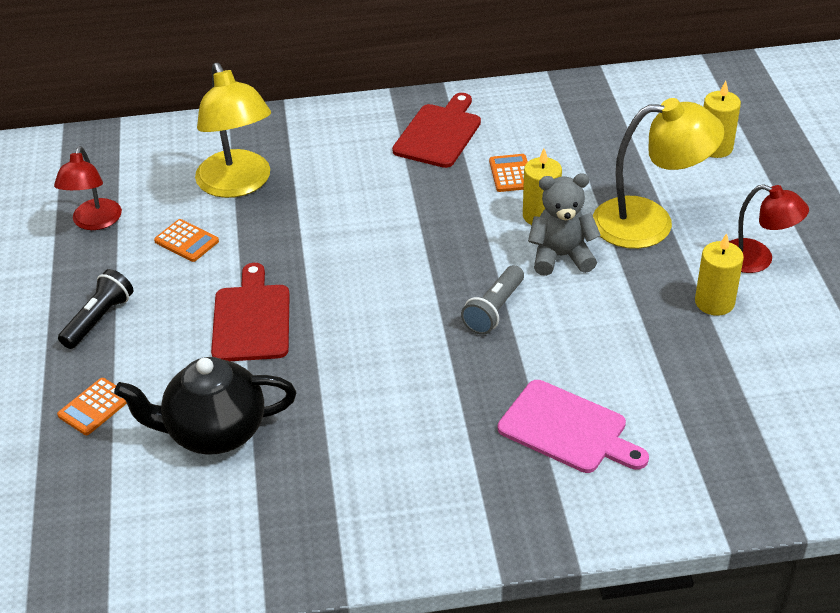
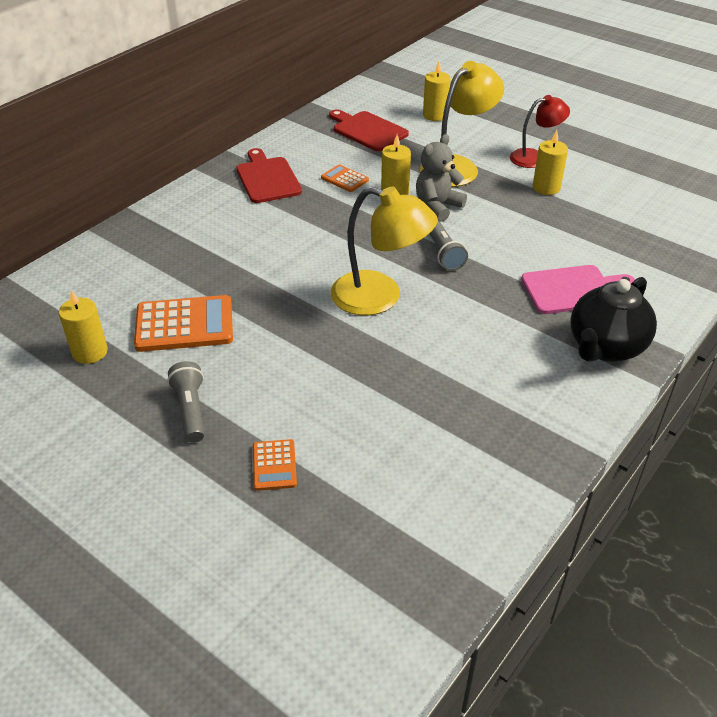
camera: 45 degrees left, 0 degrees up
red lamp [54,146,122,230] -> yellow candle [59,290,108,364]
black flashlight [58,269,133,349] -> grey flashlight [167,361,205,443]
black teapot [114,357,296,455] -> black teapot moved to [570,277,657,362]
orange calculator [154,219,219,262] -> orange calculator [134,295,233,352], size x1.89
yellow lamp [195,63,271,198] -> yellow lamp moved to [331,187,438,315]
red cutting board [211,263,290,361] -> red cutting board moved to [329,109,409,151]

